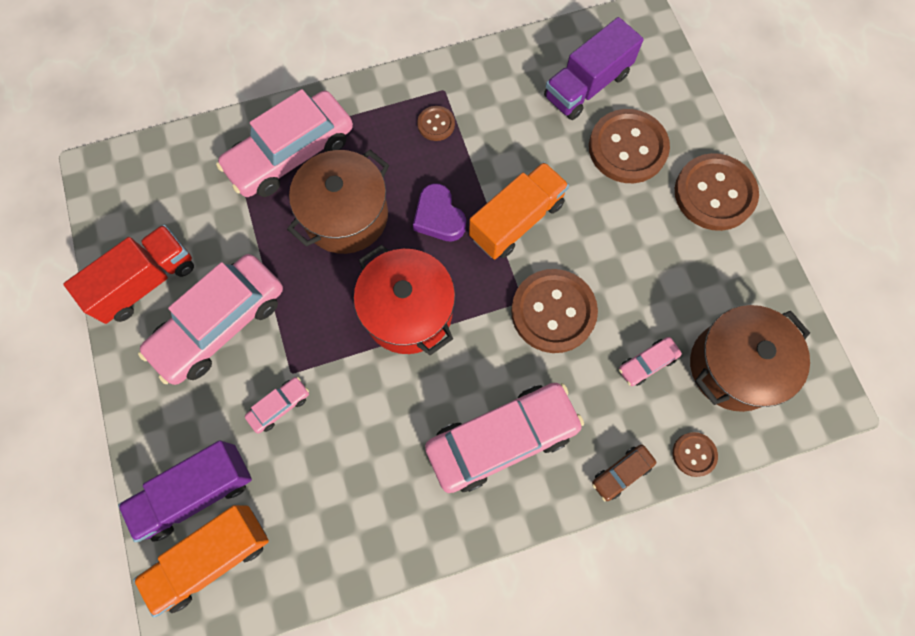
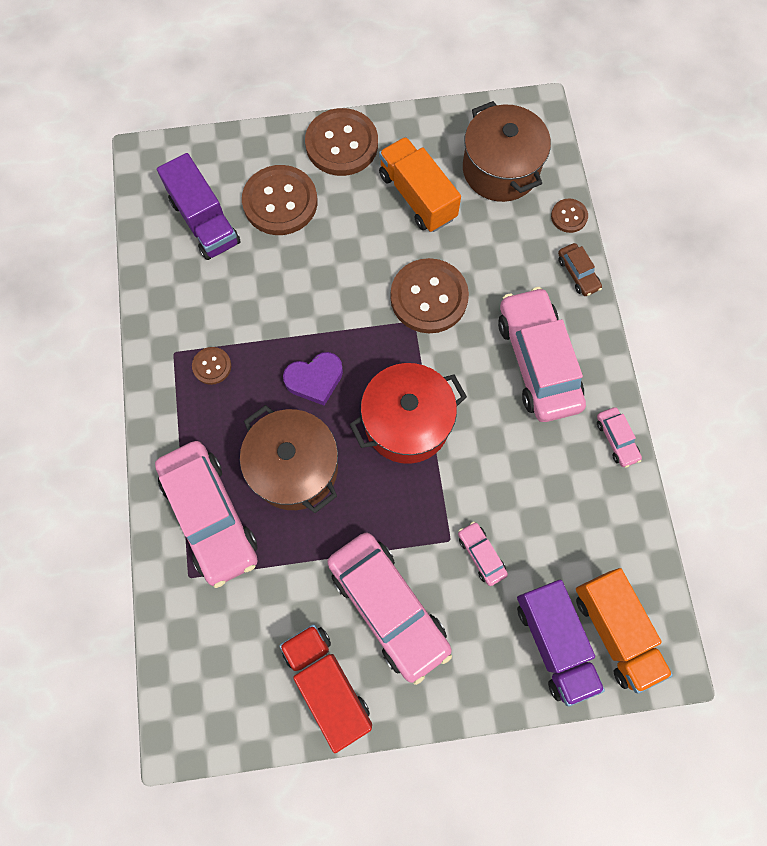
camera: 80 degrees left, 0 degrees up
orange truck [469,162,569,259] -> orange truck moved to [379,137,461,232]
pink car [619,337,682,386] -> pink car moved to [597,407,642,468]

